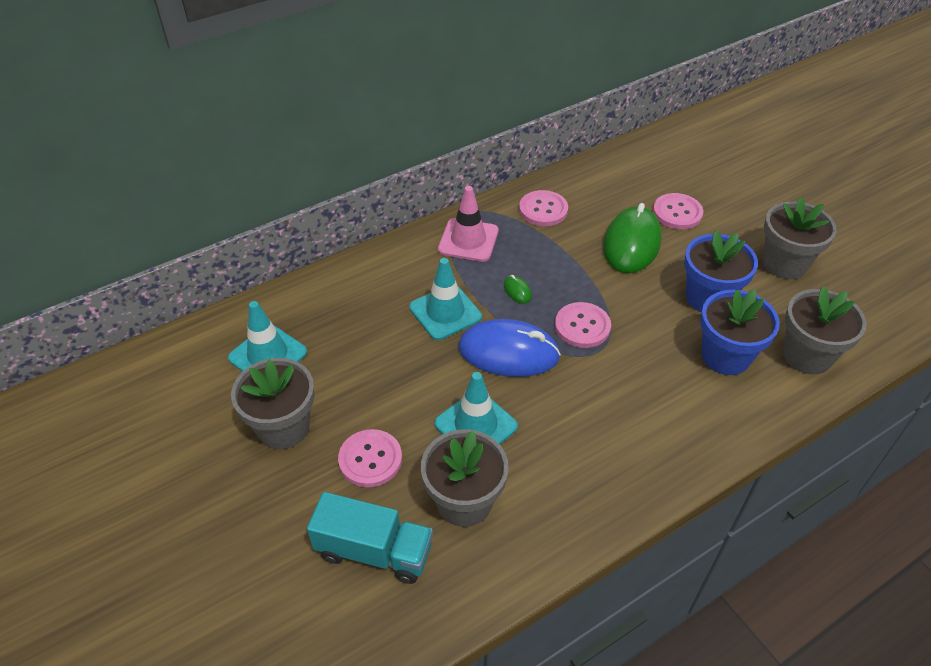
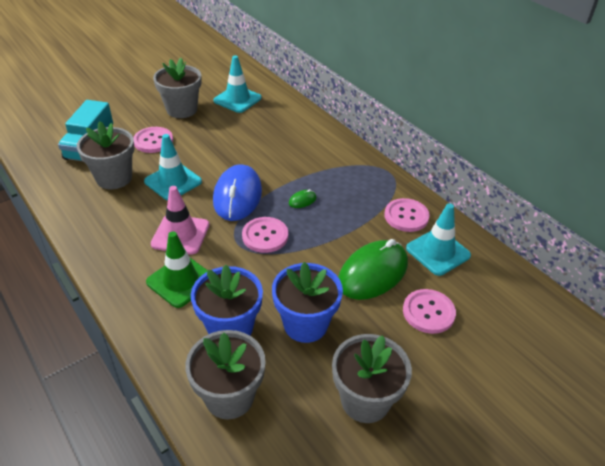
camera: 85 degrees right, 5 degrees down
turquoise traffic cone [409,258,482,340] -> turquoise traffic cone moved to [406,203,471,276]
pink traffic cone [438,186,499,262] -> pink traffic cone moved to [151,186,210,255]
green mouse [603,203,662,273] -> green mouse turned 60 degrees counterclockwise [338,239,408,300]
none -> green traffic cone [146,231,207,308]

